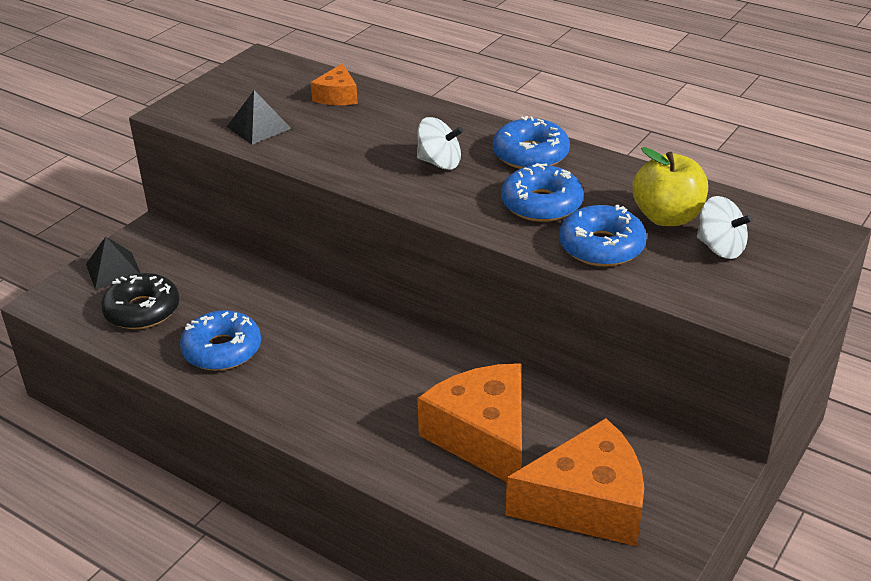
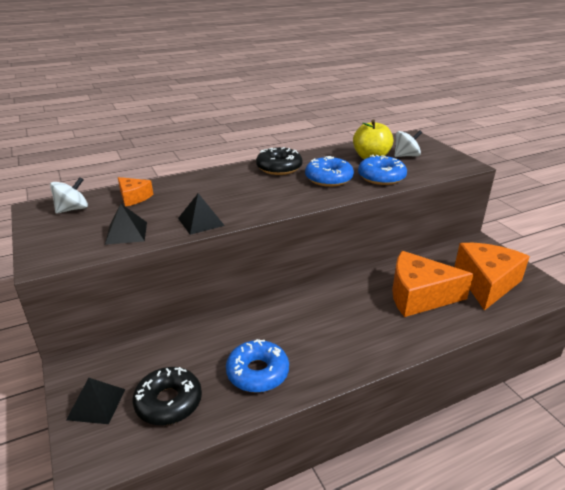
camera: 60 degrees left, 5 degrees down
white spinning top [417,117,463,170] -> white spinning top moved to [50,177,88,214]
blue donut [493,116,570,169] -> black donut [256,147,303,175]
none -> black pyramid [178,193,225,235]

